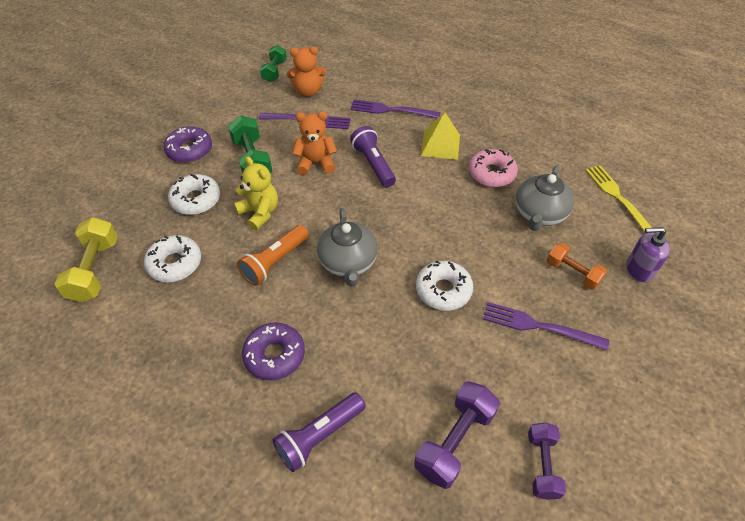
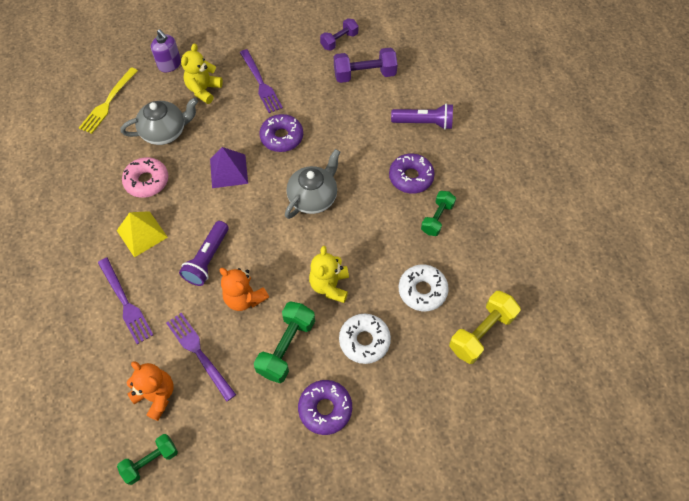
camera: 135 degrees left, 10 degrees up
orange flashlight [237,225,309,286] -> none
white donut [416,260,473,311] -> purple donut [259,114,303,152]
orange dumbbell [547,243,607,290] -> yellow teddy bear [181,43,223,104]
none -> purple pyramid [210,147,248,188]
none -> green dumbbell [421,191,456,236]

